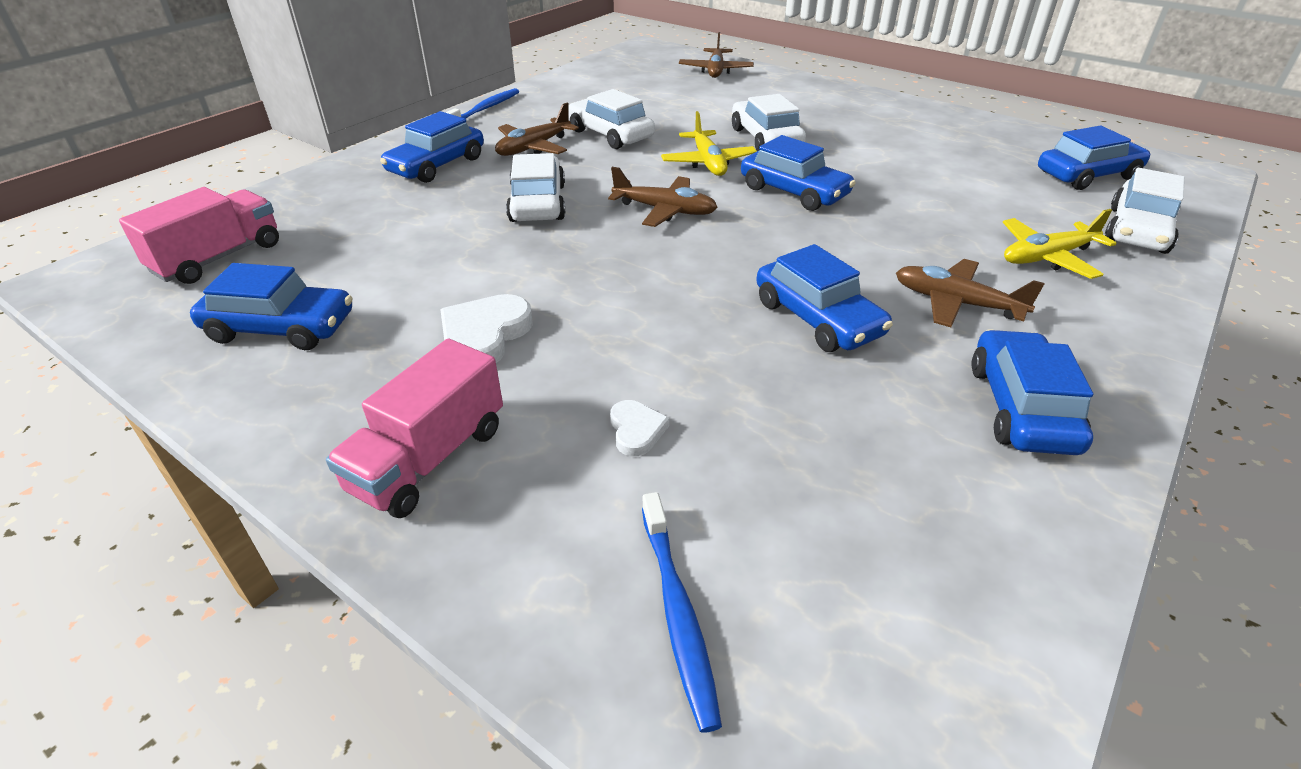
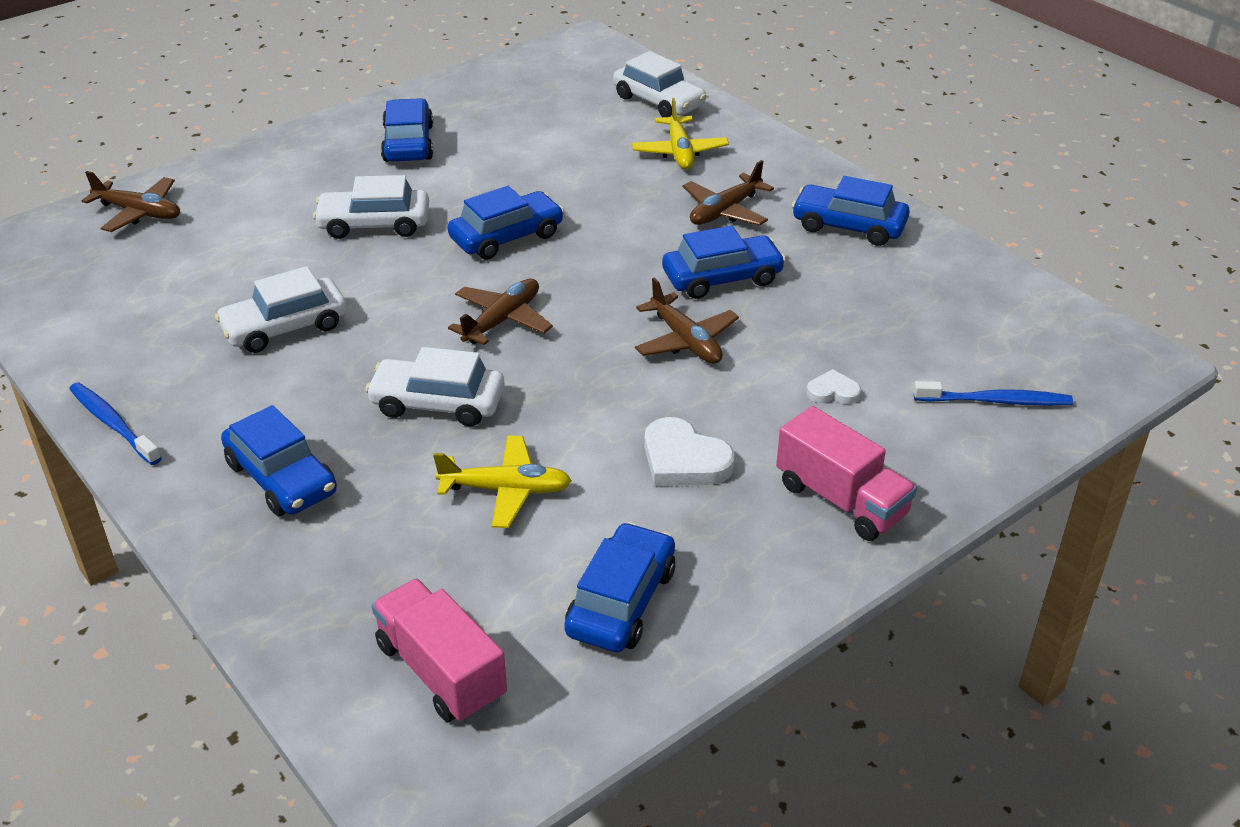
camera: 75 degrees left, 0 degrees up
brown plane [495,103,579,156] -> brown plane moved to [635,278,739,364]
yellow plane [661,111,757,176] -> yellow plane moved to [433,435,572,528]
blue car [1038,126,1150,190] -> blue car moved to [381,98,433,162]

